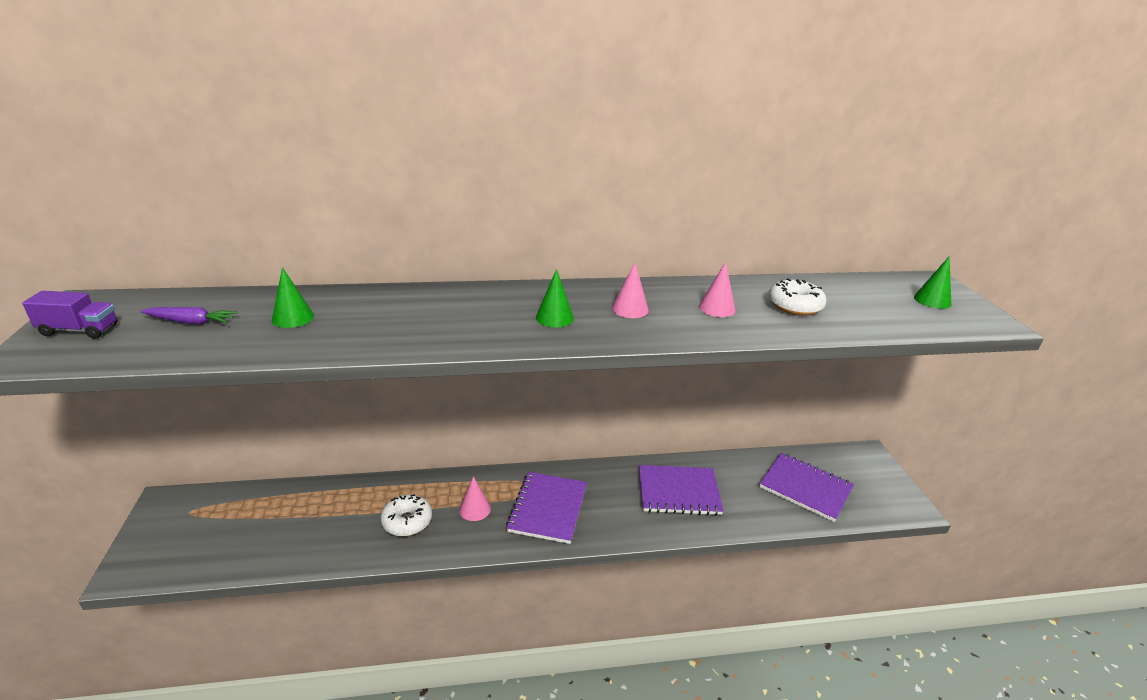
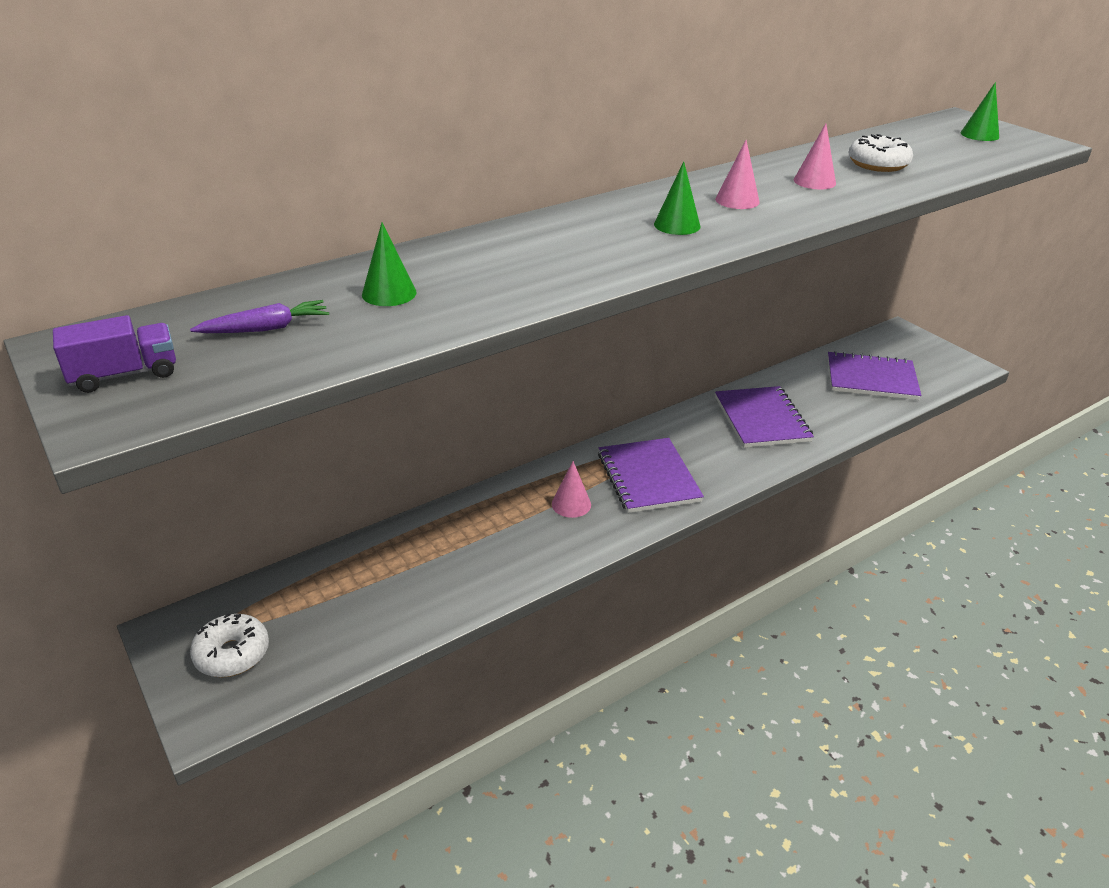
camera: 25 degrees left, 5 degrees up
white donut [380,494,432,536] -> white donut moved to [190,613,269,677]
purple notebook [639,465,724,516] -> purple notebook turned 75 degrees counterclockwise [715,386,814,448]

